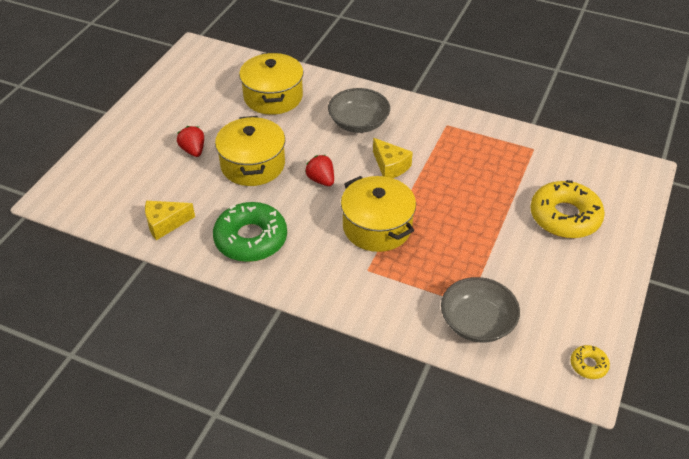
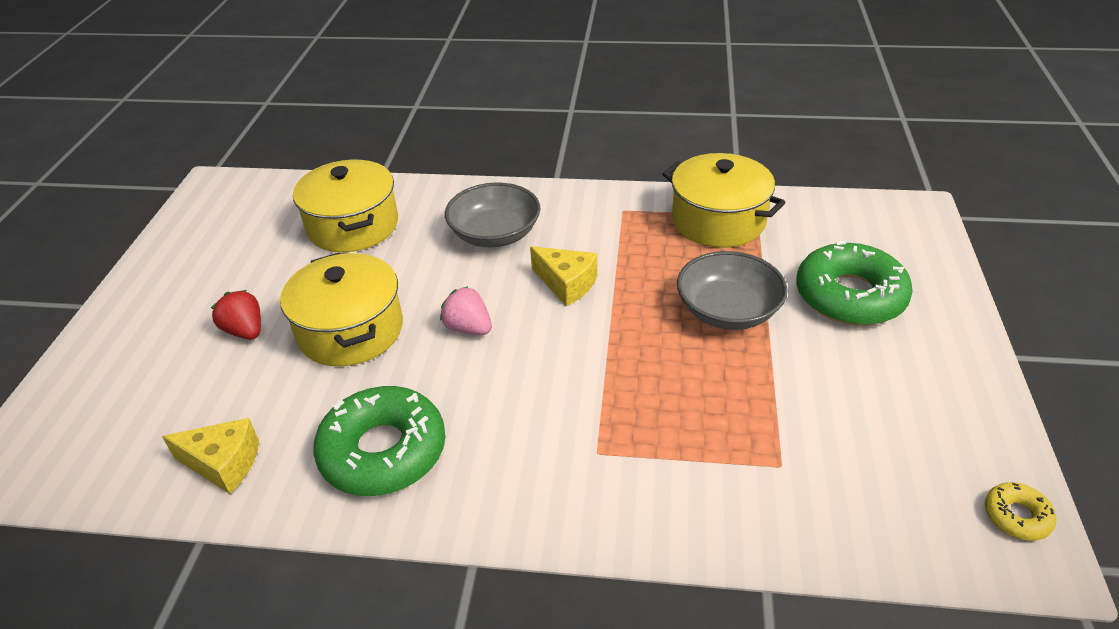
camera: 15 degrees left, 5 degrees down
yellow cheese [145,201,195,240] -> yellow cheese turned 135 degrees counterclockwise [162,418,259,494]
red strawberry [305,155,334,186] -> pink strawberry [440,286,492,335]
yellow pot [341,176,416,252] -> yellow pot moved to [663,153,786,248]
grey bowl [441,277,520,343] -> grey bowl moved to [677,251,788,330]
yellow donut [530,180,605,238] -> green donut [796,241,913,325]

